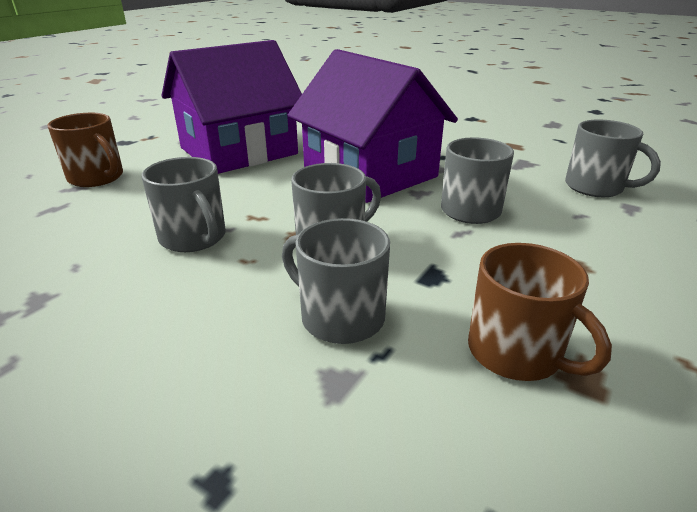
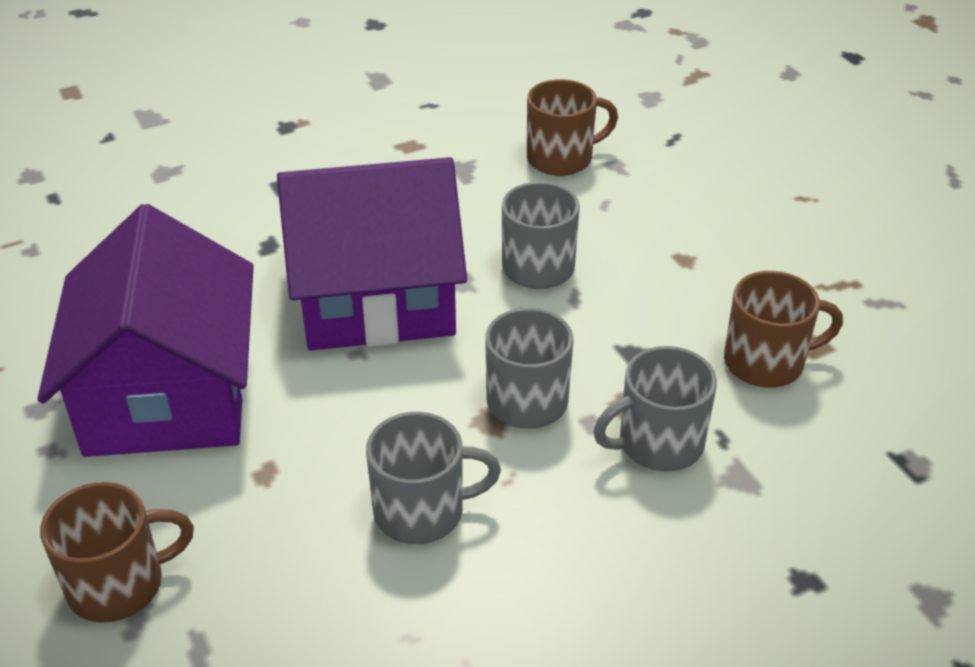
camera: 60 degrees left, 10 degrees up
grey mug [565,119,661,197] -> brown mug [527,79,618,176]

